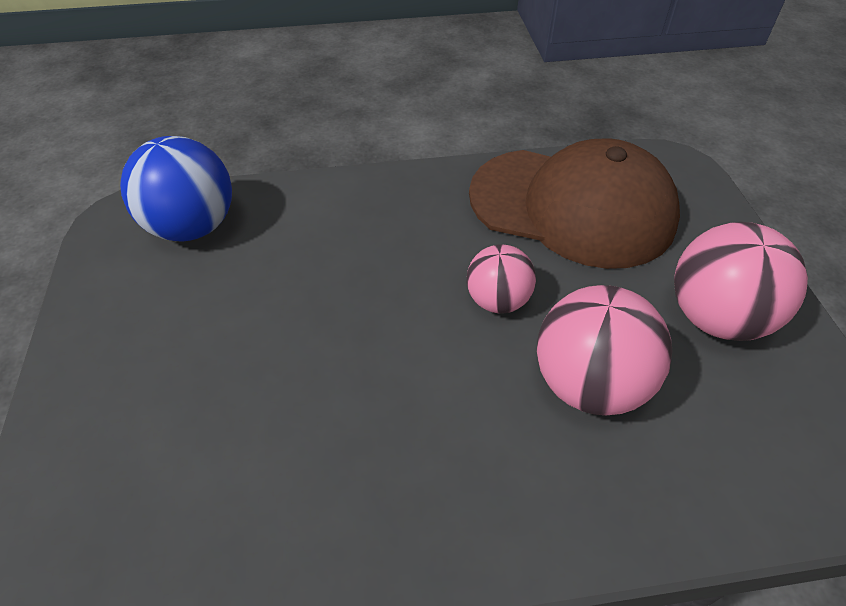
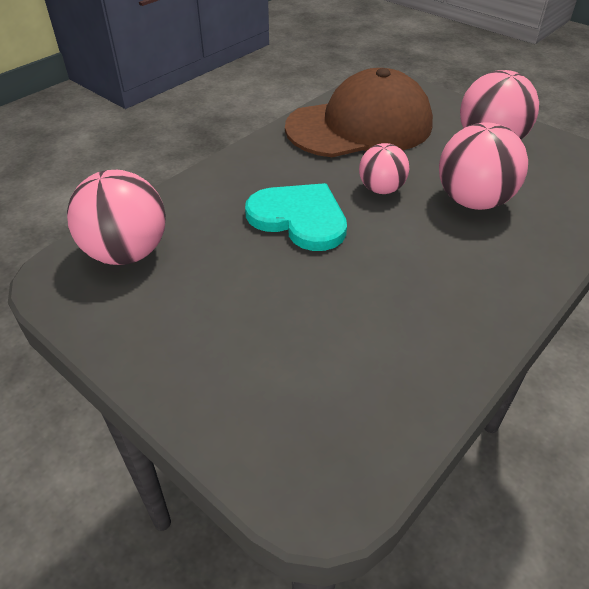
camera: 40 degrees left, 5 degrees down
blue ball [120,136,232,241] -> pink ball [67,170,166,265]
none -> turquoise heart [245,183,347,251]

